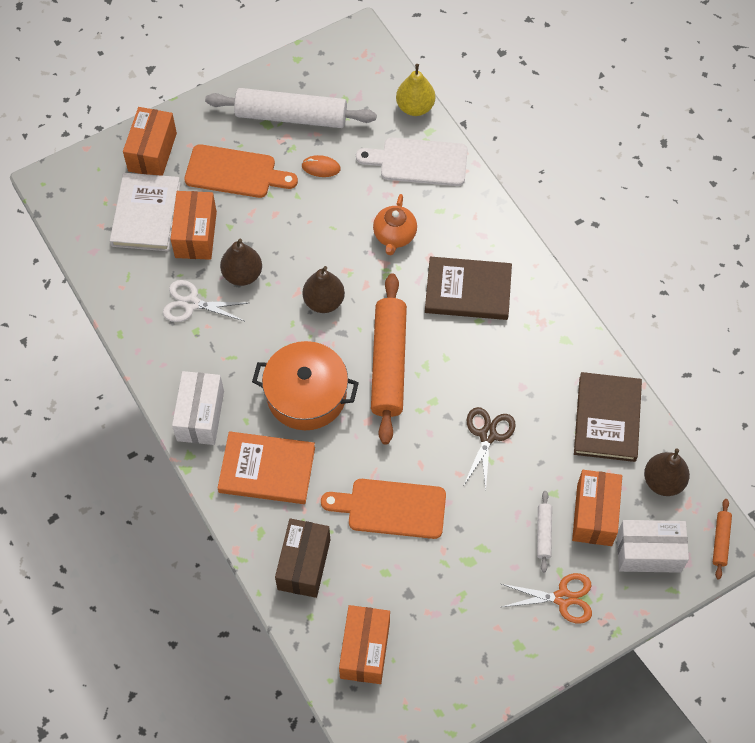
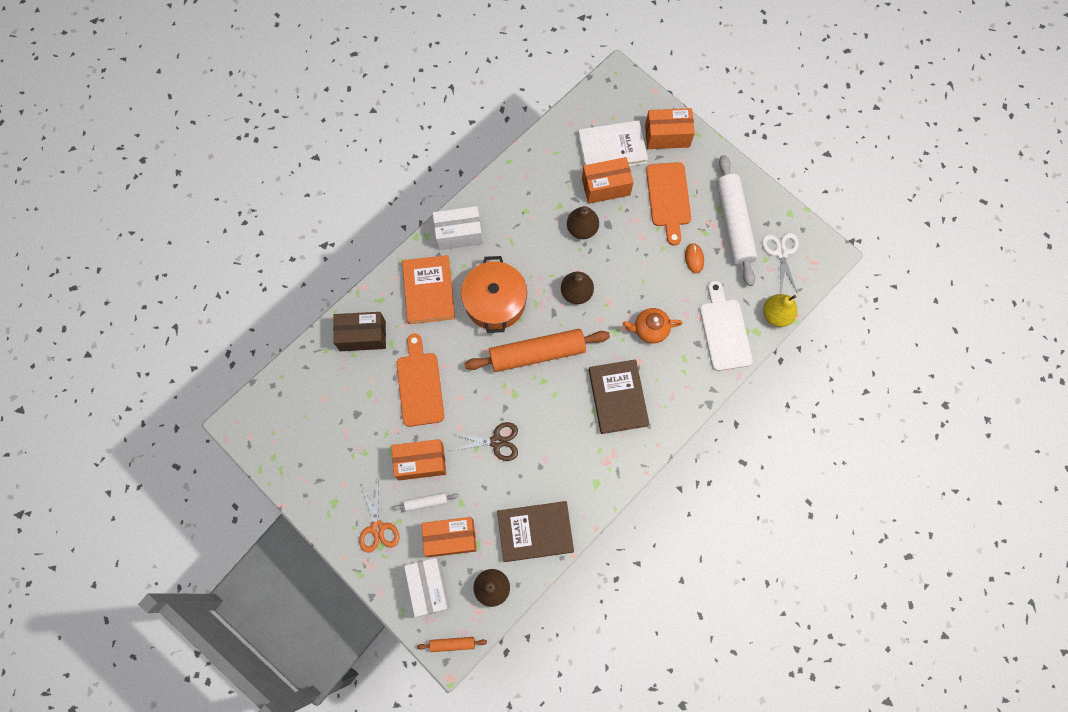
camera: 75 degrees right, 10 degrees up
white scissors [163,280,248,322] -> white scissors moved to [762,233,799,292]
orange box [339,605,390,684] -> orange box moved to [391,439,446,481]

